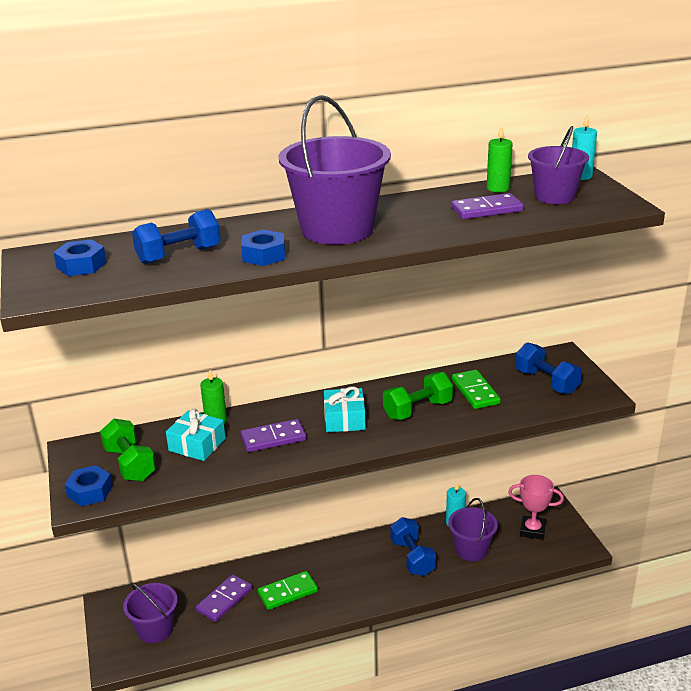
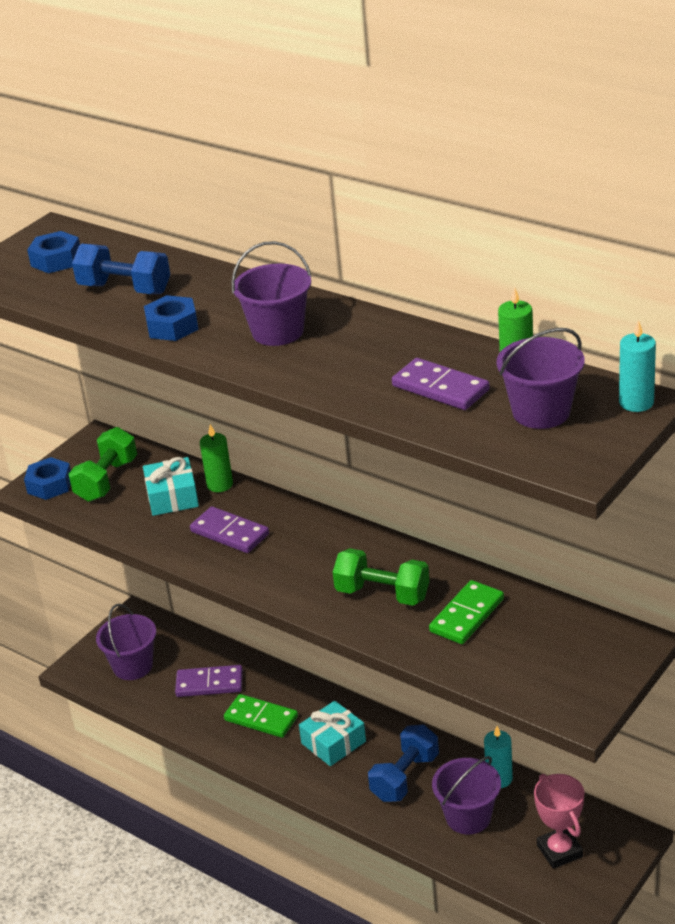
camera: 55 degrees right, 5 degrees up
purple bucket [279,95,391,245] -> purple bucket [231,241,312,346], size x0.58
turquoise gift [324,387,366,432] -> turquoise gift moved to [299,700,366,766]
blue dumbbell [515,342,582,395] -> none

